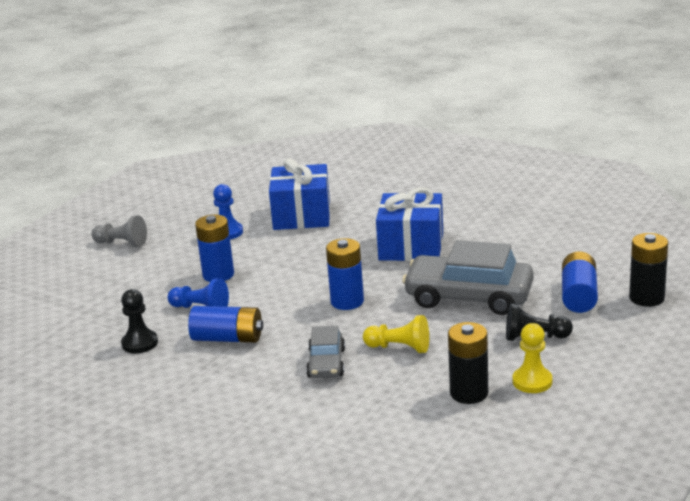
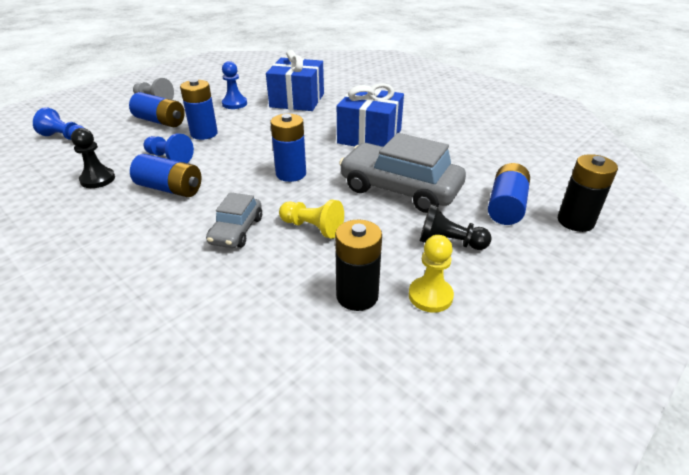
camera: 10 degrees right, 10 degrees up
none -> blue pawn [33,107,84,140]
none -> blue battery [129,92,185,127]

